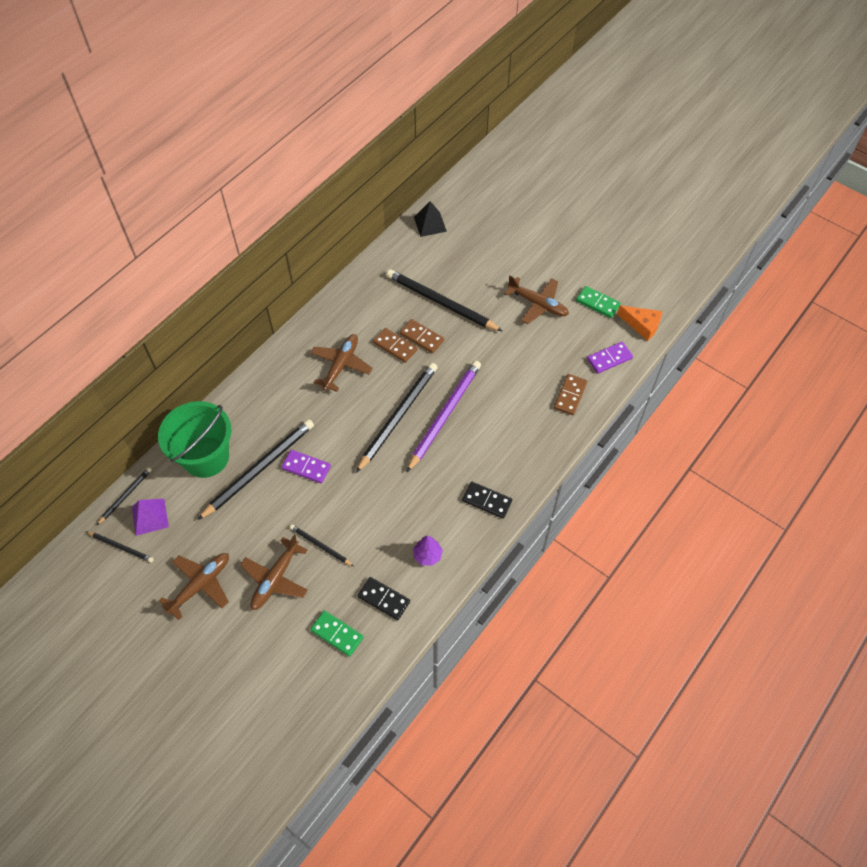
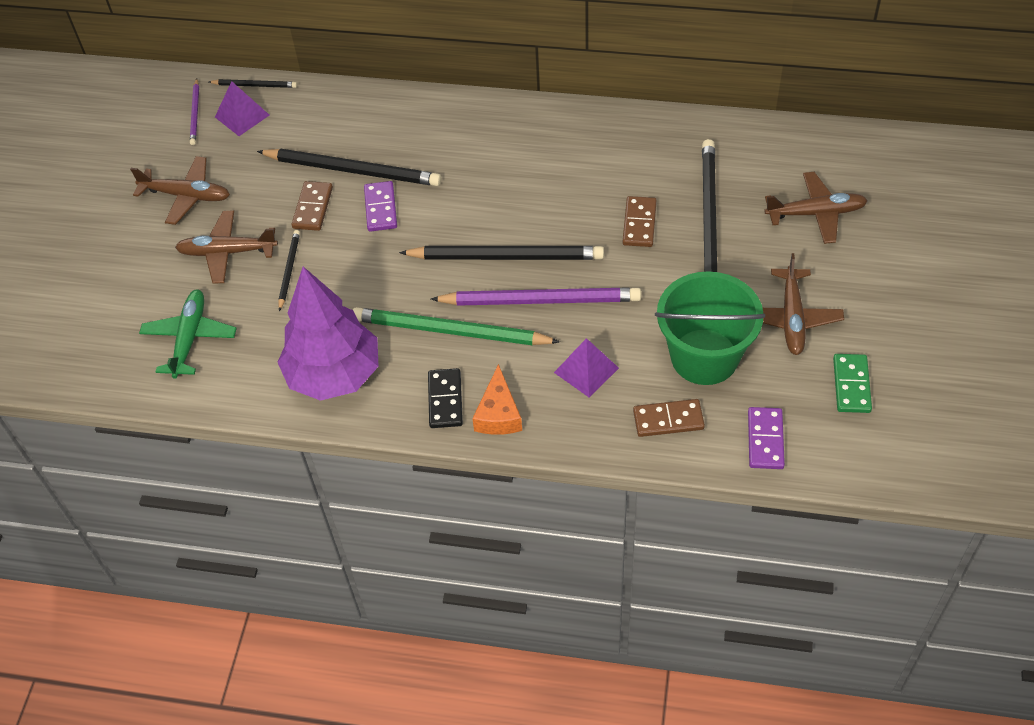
camera: 65 degrees right, 5 degrees down
black pencil [86,531,154,563] -> purple pencil [190,78,199,145]
green bucket [158,401,231,478] -> green bucket moved to [655,271,765,385]
green domino [310,610,364,657] -> green plane [139,289,237,378]
brown plane [311,334,373,392] -> brown plane moved to [764,172,868,244]
black domino [358,577,410,620] -> none
brown domino [373,328,417,363] -> brown domino moved to [292,181,333,231]
purple tree [413,535,443,566] -> purple tree [278,267,379,401], size x2.50
black pyramid [414,201,447,237] -> none
purple domino [587,342,633,374] -> purple domino turned 60 degrees clockwise [748,407,785,469]
orange cheese [617,306,663,341] -> orange cheese moved to [472,364,522,435]
none -> green pencil [353,307,560,345]
none -> purple pyramid [554,338,619,398]

